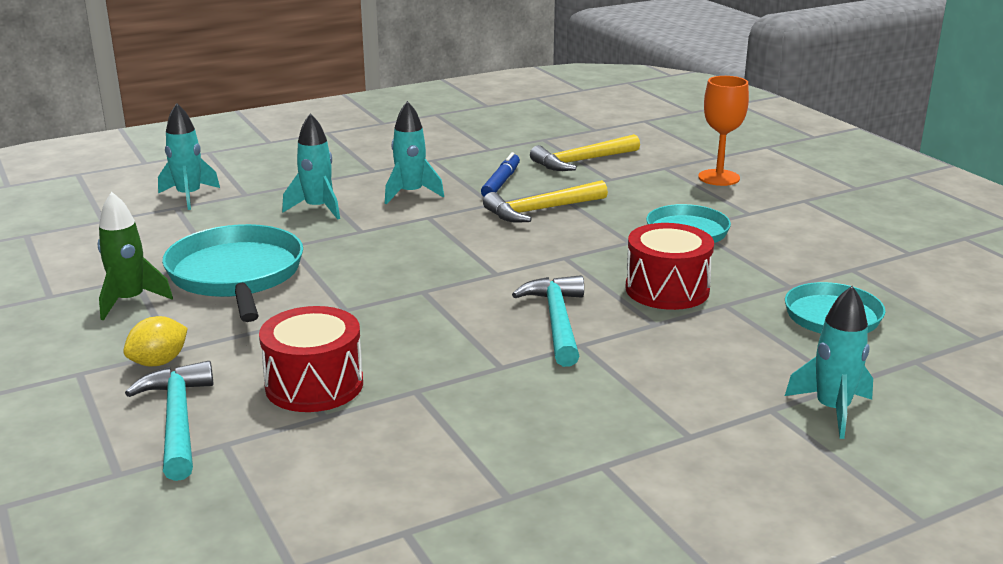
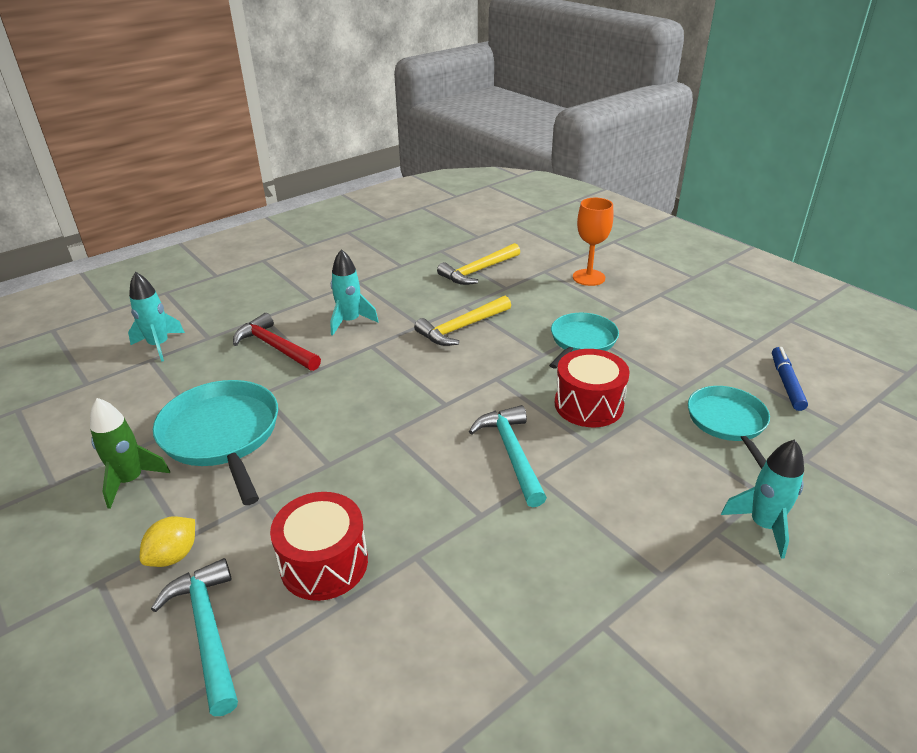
camera: 10 degrees left, 10 degrees up
turquoise rocket [282,113,340,219] -> red hammer [233,313,321,371]
blue marker [481,152,520,197] -> blue marker moved to [772,347,808,411]

